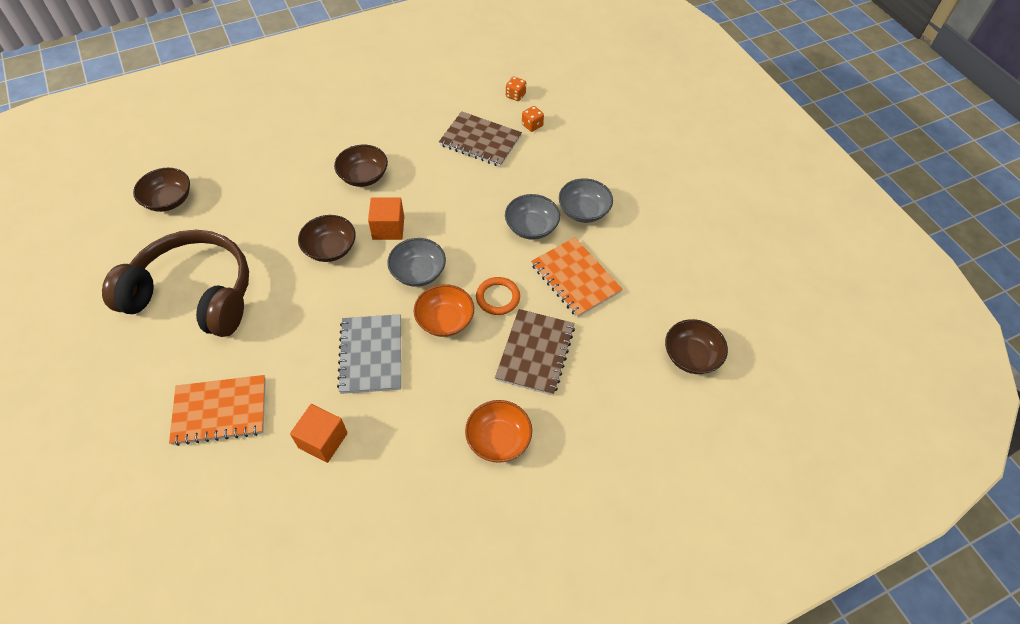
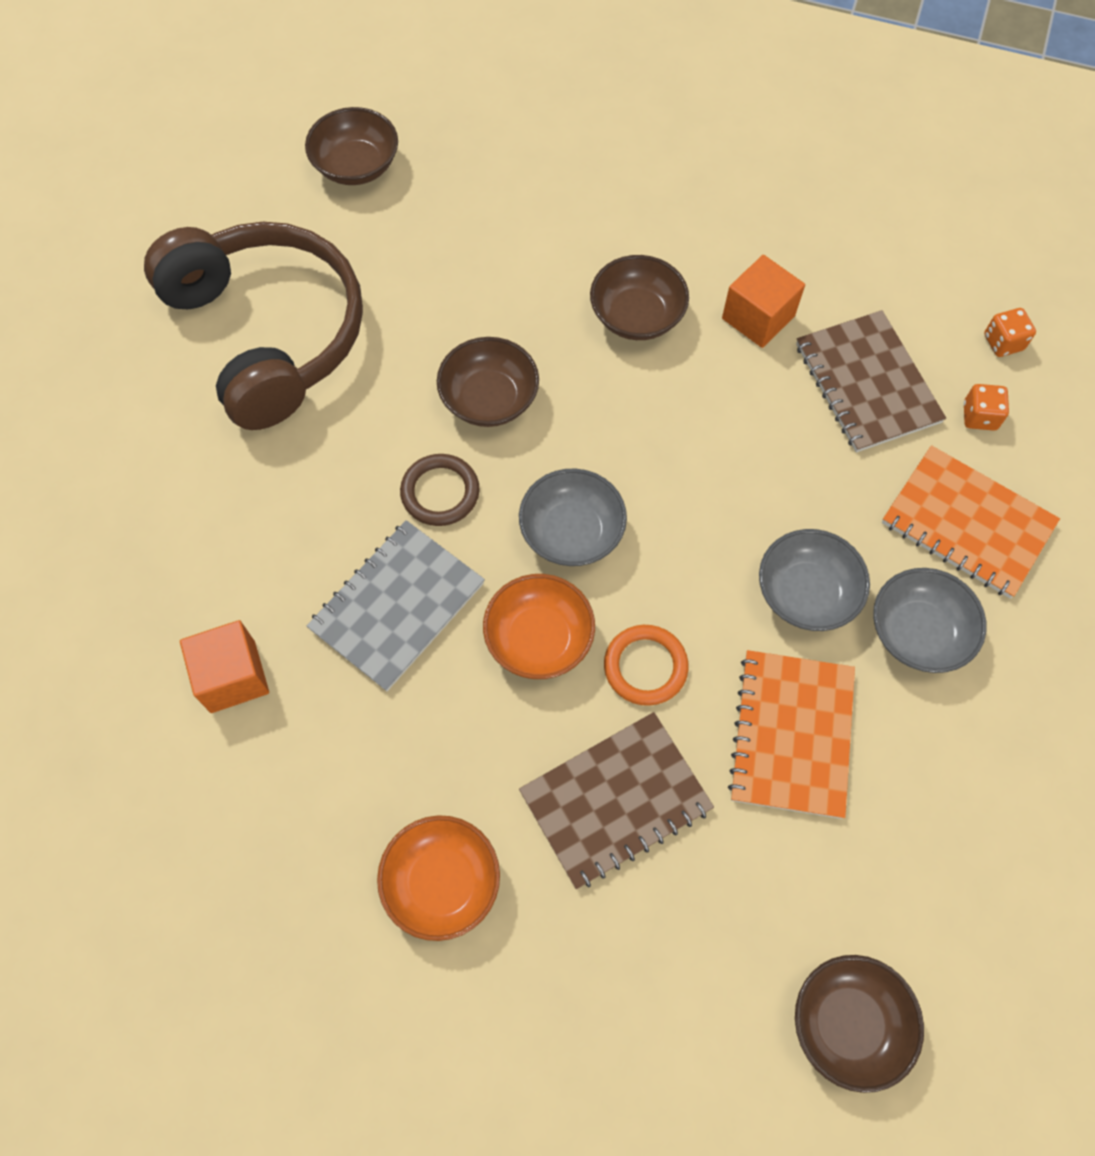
camera: 45 degrees right, 10 degrees up
orange notebook [169,375,266,446] -> orange notebook moved to [882,445,1060,598]
orange cube [368,197,404,240] -> orange cube moved to [722,255,805,348]
none -> brown ring [400,454,479,526]

